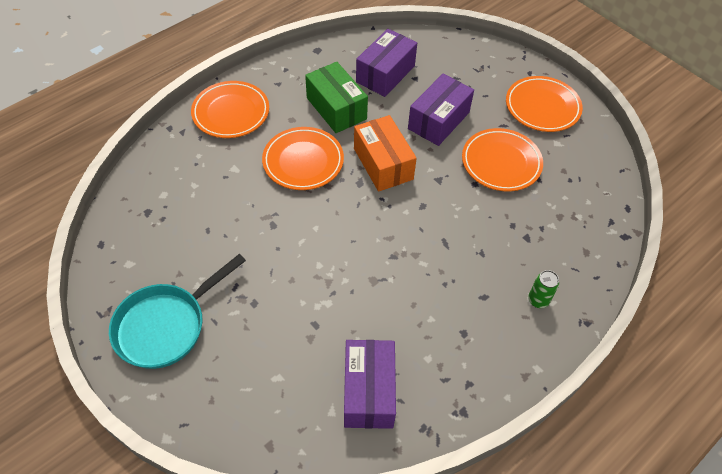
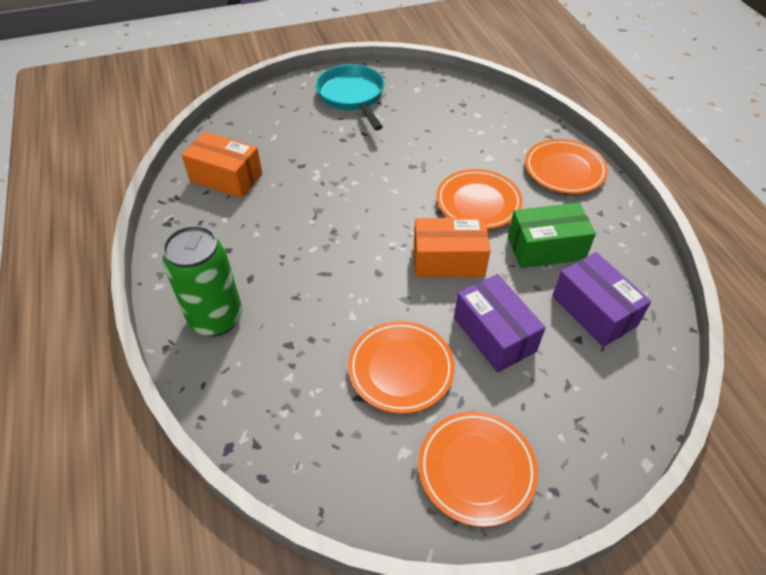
camera: 115 degrees right, 5 degrees down
purple box [344,340,396,429] -> orange box [181,131,262,198]
green can [528,270,559,308] -> green can [162,225,242,336], size x2.31

